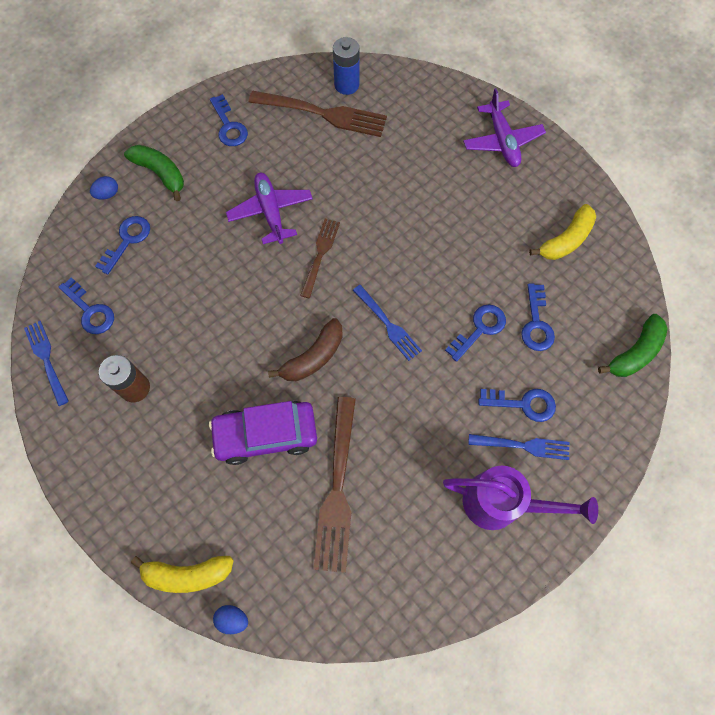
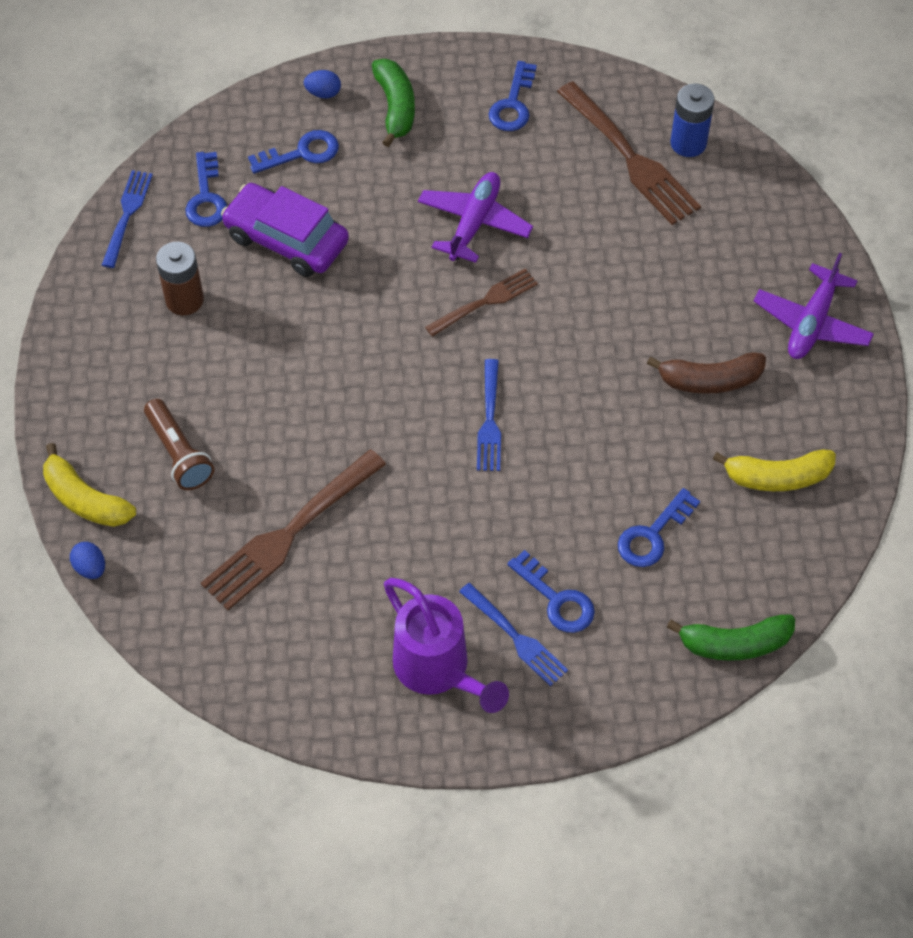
camera: 40 degrees right, 10 degrees down
purple car [209,401,317,465] -> purple car moved to [221,183,349,277]
brown banana [268,318,343,381] -> brown banana moved to [647,352,766,394]
blue key [445,305,506,362] -> none
none -> brown flashlight [144,399,214,490]

